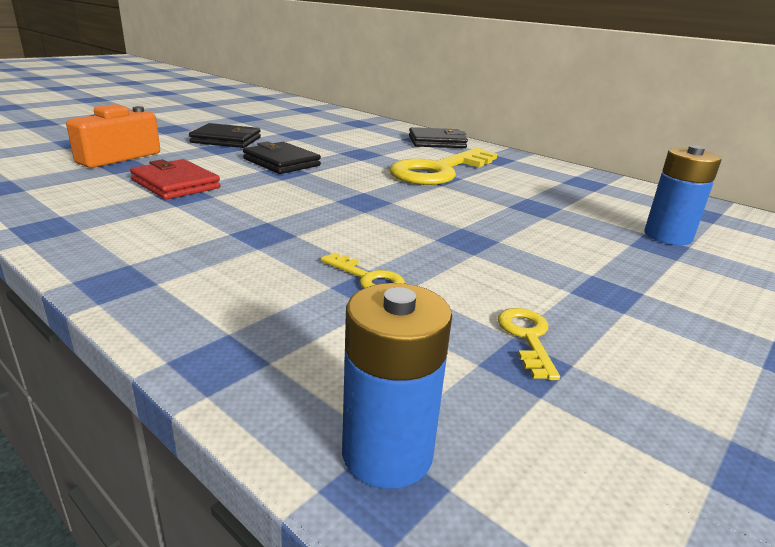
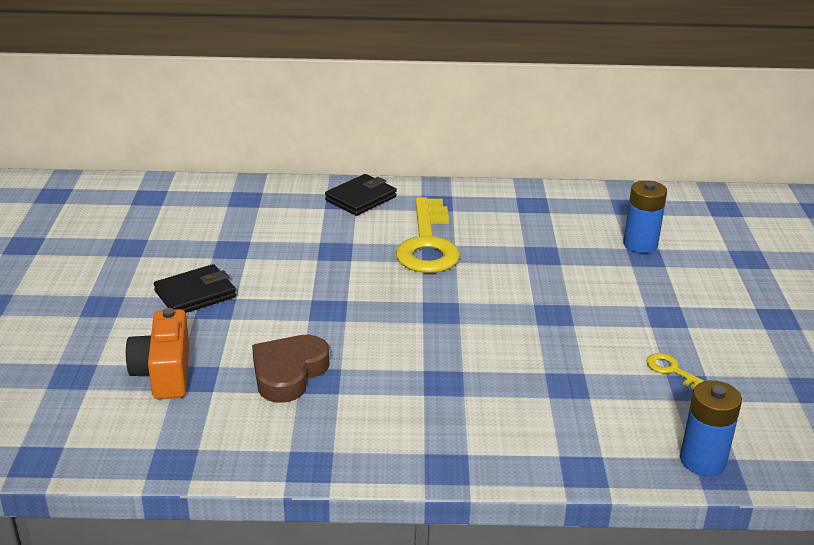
camera: 40 degrees left, 5 degrees up
red wallet [130,159,220,200] -> brown heart [252,335,330,403]
black wallet [243,141,321,174] -> none
yellow key [321,252,405,288] -> none

